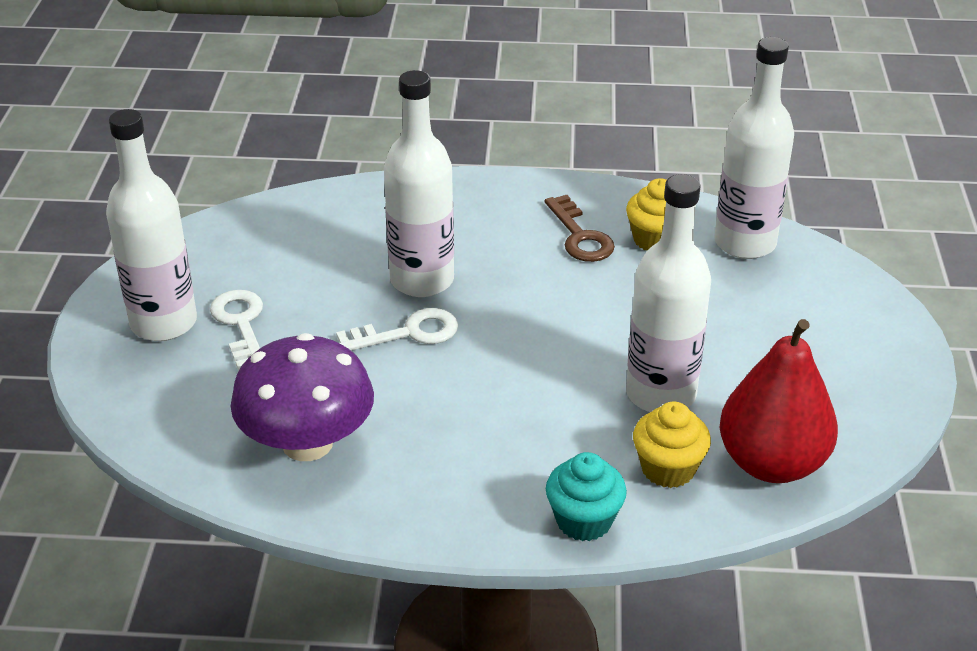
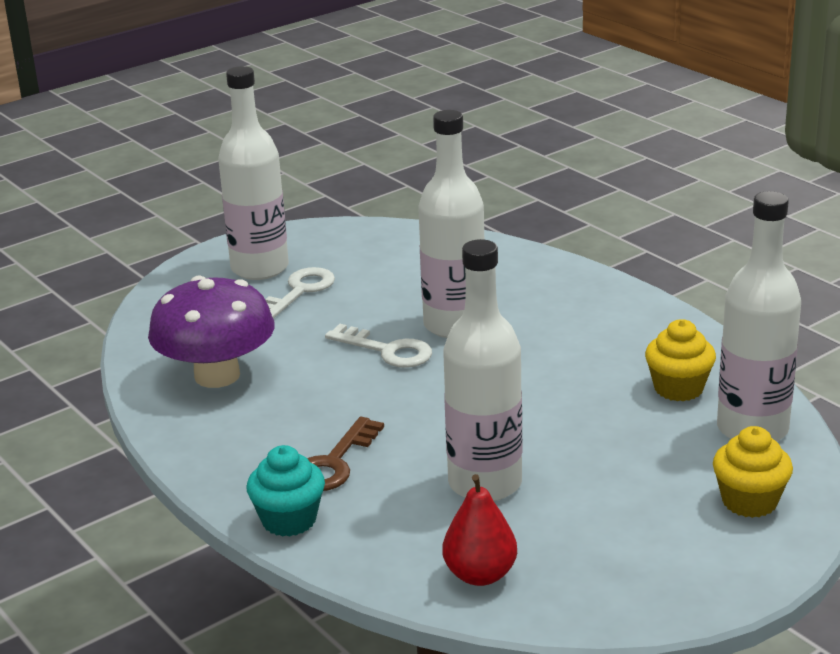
camera: 50 degrees right, 10 degrees down
brown key [545,195,615,262] -> brown key moved to [307,417,384,491]
yellow cupcake [633,401,711,488] -> yellow cupcake moved to [713,426,793,518]
red pear [719,319,838,483] -> red pear [443,474,517,586], size x0.61

